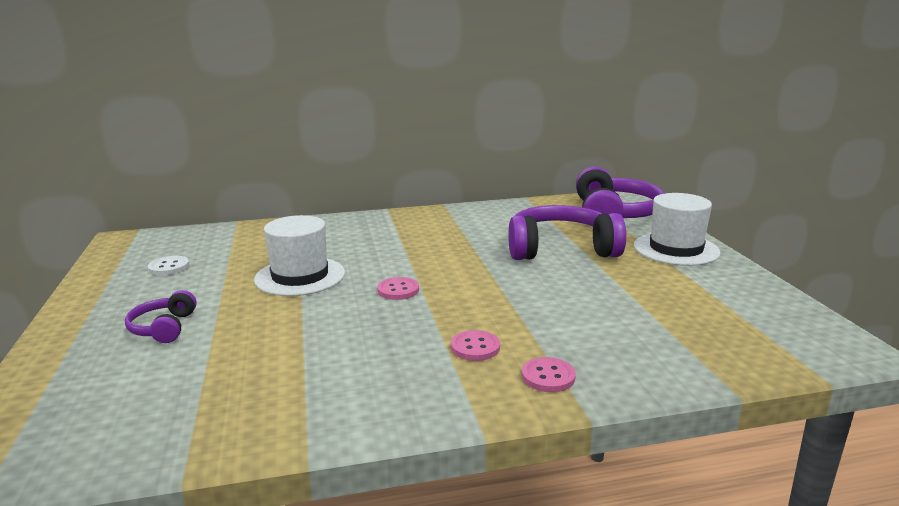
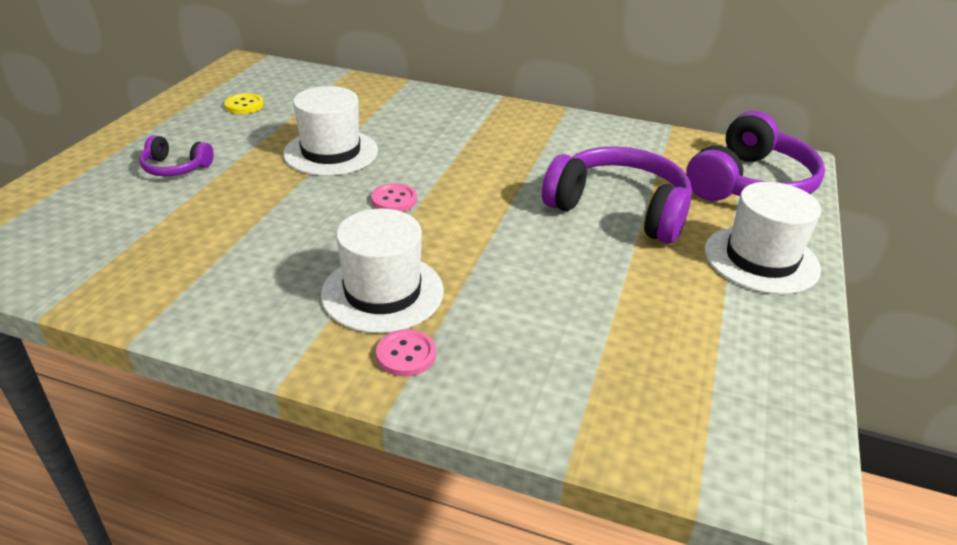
camera: 30 degrees right, 15 degrees up
purple headphones [125,290,197,343] -> purple headphones turned 105 degrees counterclockwise [139,135,214,176]
white button [148,256,189,275] -> yellow button [224,93,264,114]
pink button [451,330,500,361] -> white hat [321,209,444,333]

